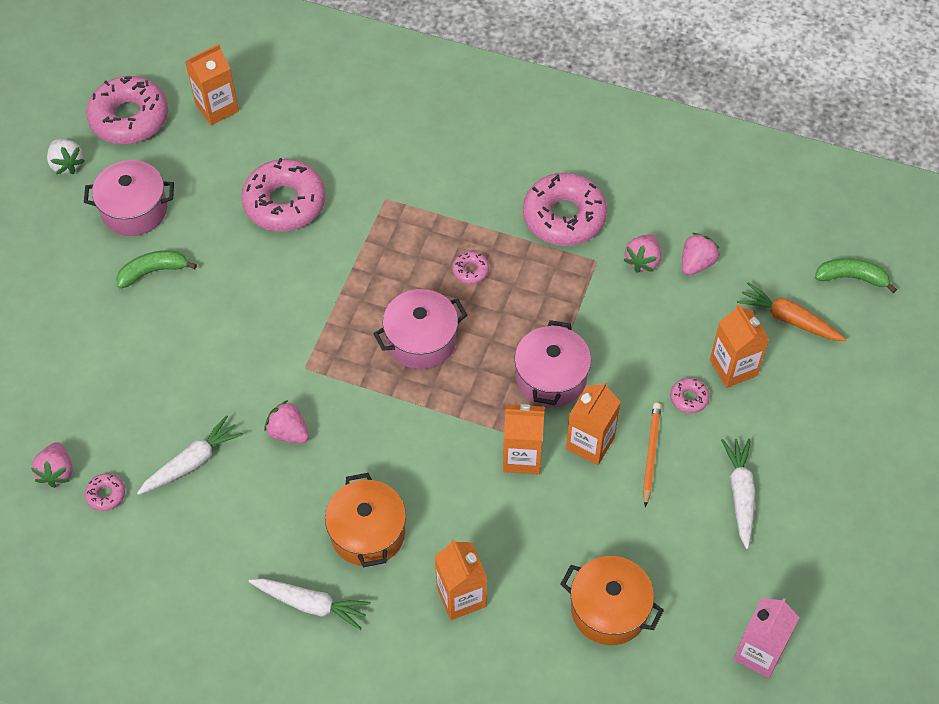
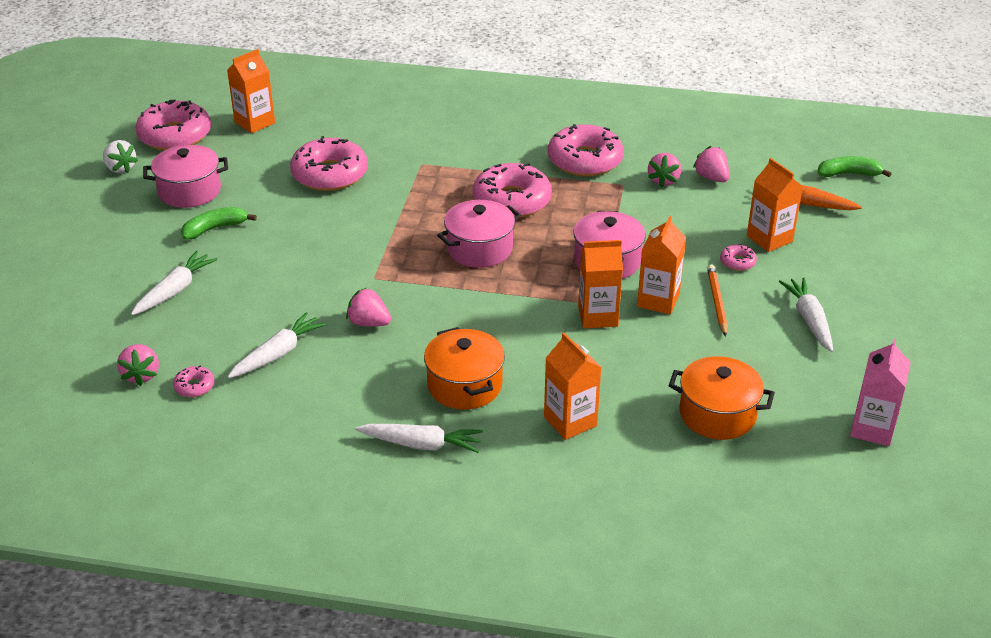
camera: 10 degrees left, 20 degrees down
pink donut [452,251,489,284] -> pink donut [473,163,552,218], size x2.32
pink strawberry [682,233,720,276] -> pink strawberry turned 60 degrees counterclockwise [693,146,729,182]
none -> white carrot [131,251,217,315]

